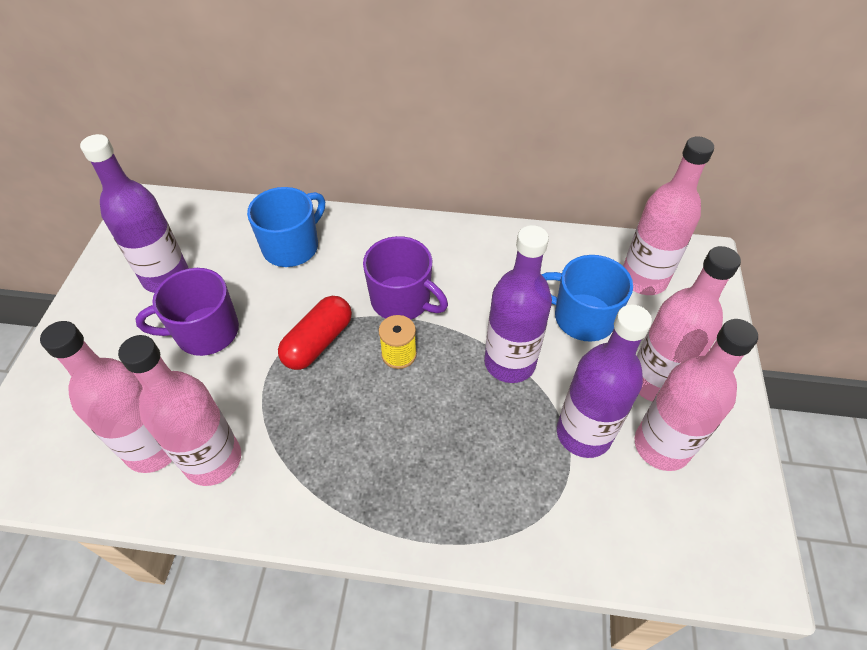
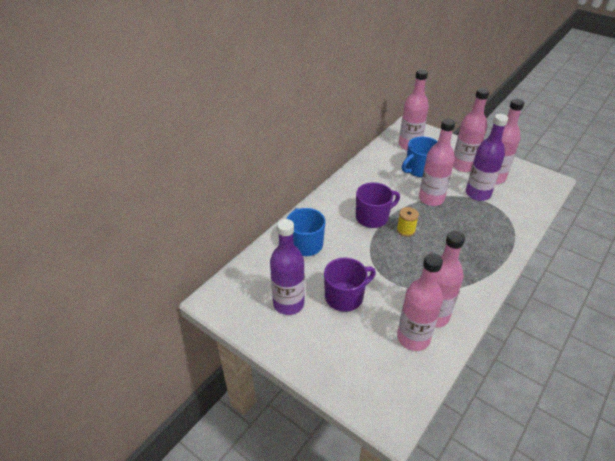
camera: 60 degrees left, 10 degrees down
purple mug [136,268,239,356] -> purple mug turned 135 degrees counterclockwise [324,257,376,312]
red capsule [278,296,352,370] -> none
purple bottle [484,225,552,383] -> pink bottle [419,118,455,206]

